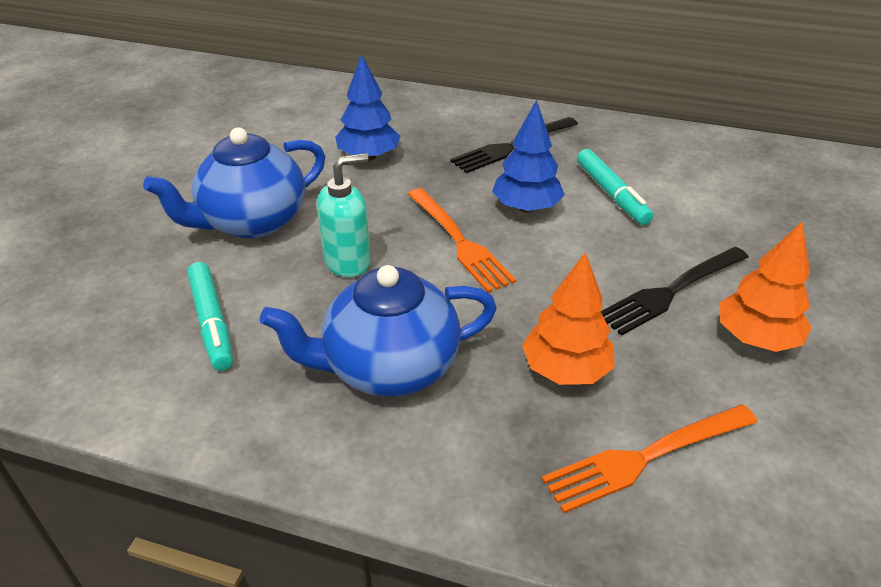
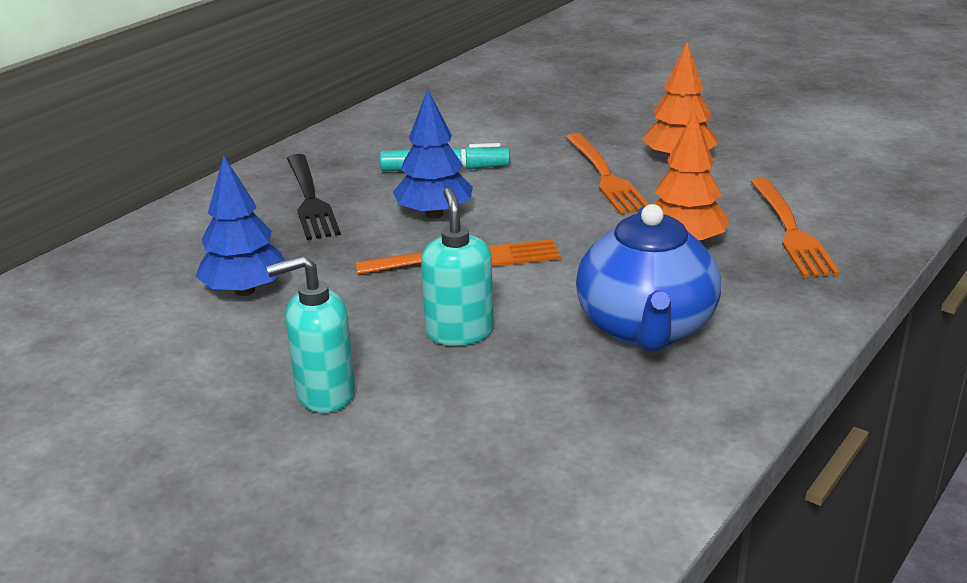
camera: 70 degrees left, 10 degrees down
blue teapot [143,127,325,238] -> turquoise soap dispenser [266,255,355,413]
turquoise marker [187,262,233,371] -> none
black fork [600,247,749,336] -> orange fork [565,133,649,215]

